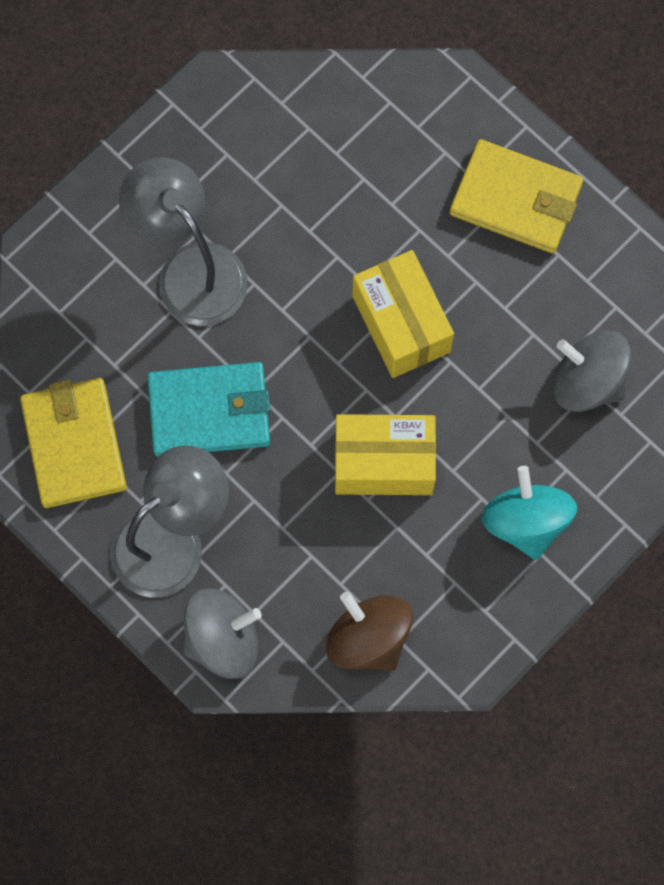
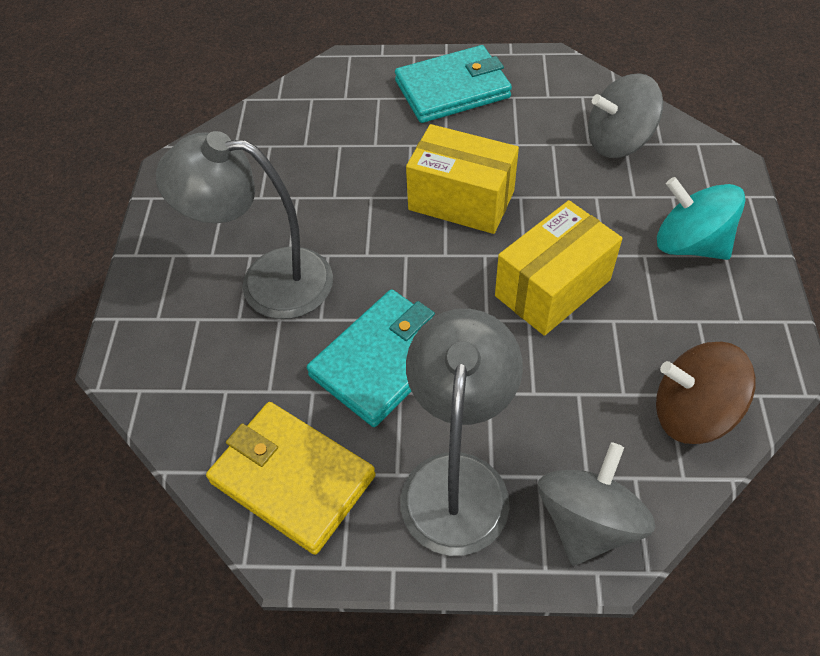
camera: 40 degrees left, 20 degrees down
yellow wallet [450,139,583,253] -> turquoise wallet [395,45,512,123]

